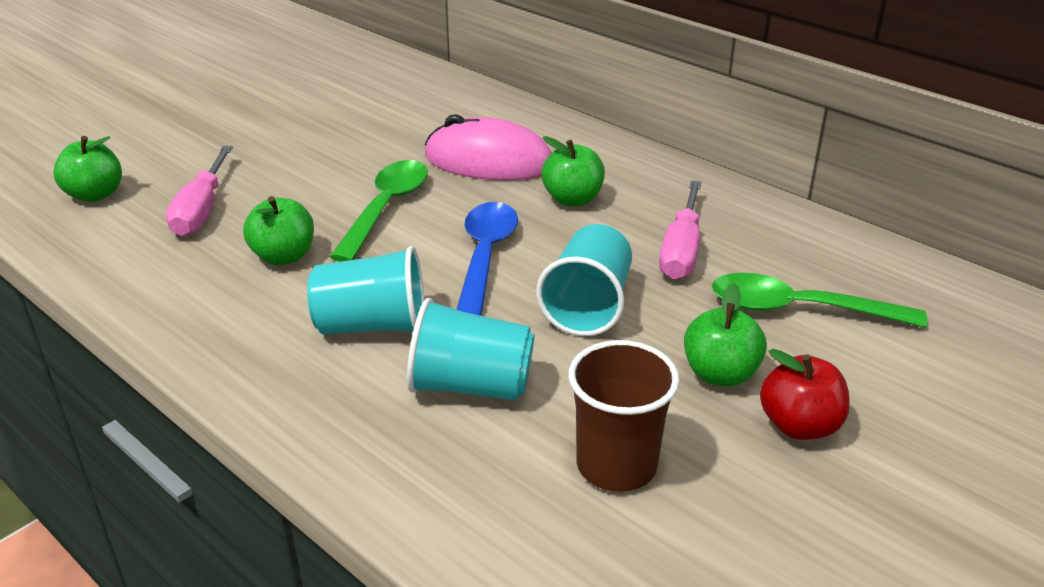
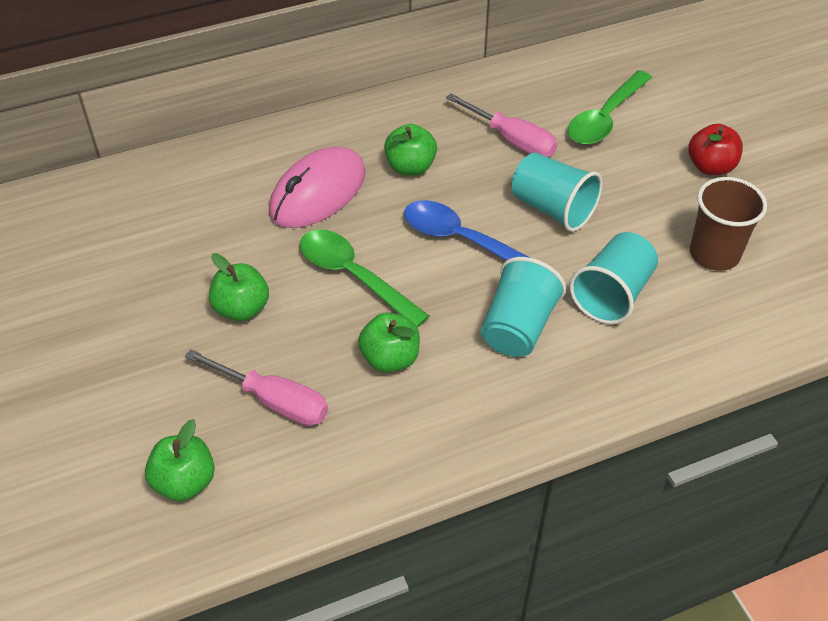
camera: 65 degrees left, 15 degrees up
green apple [684,283,767,387] -> green apple moved to [209,253,269,321]

